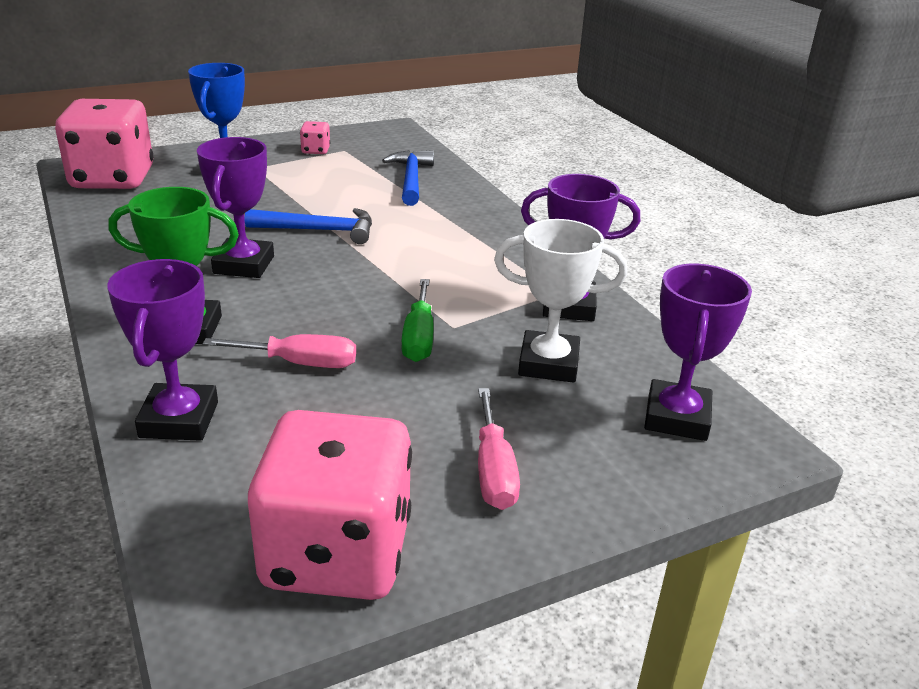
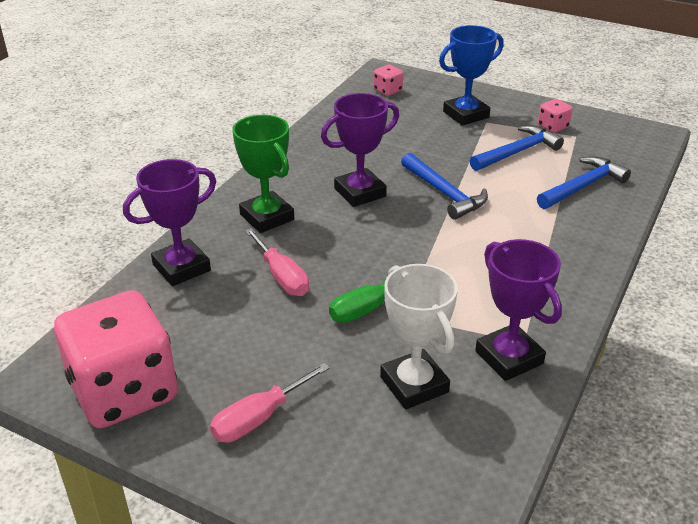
camera: 55 degrees right, 5 degrees up
pink dice [55,99,153,189] -> pink dice [373,64,403,96], size x0.40
purple trophy [644,264,752,441] -> none
none -> blue hammer [470,125,564,171]

